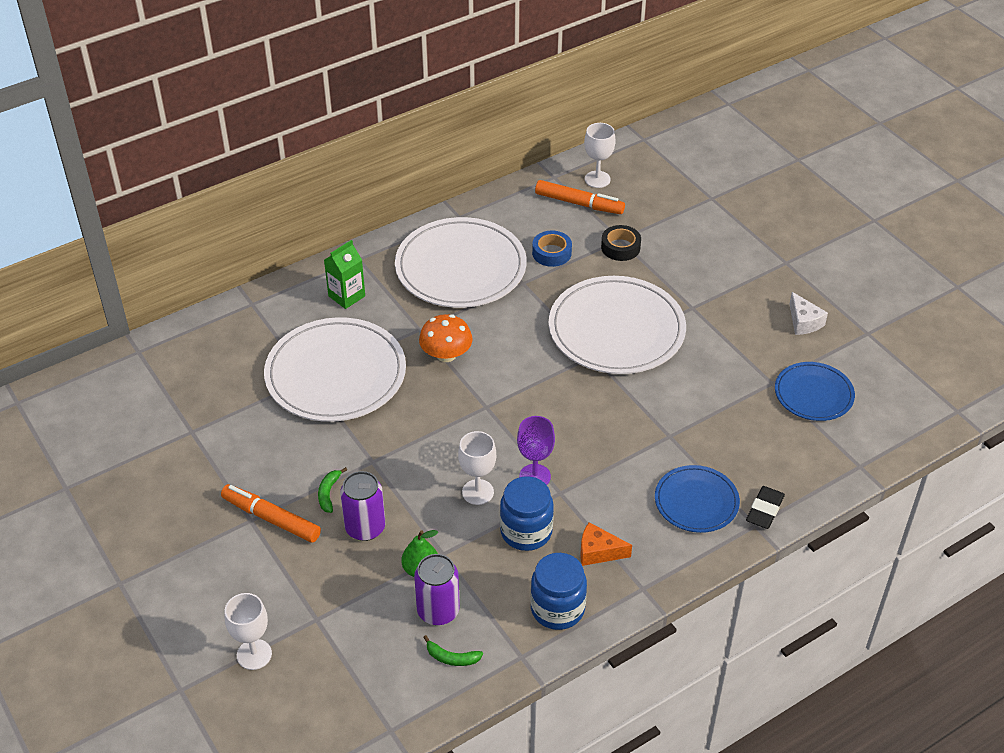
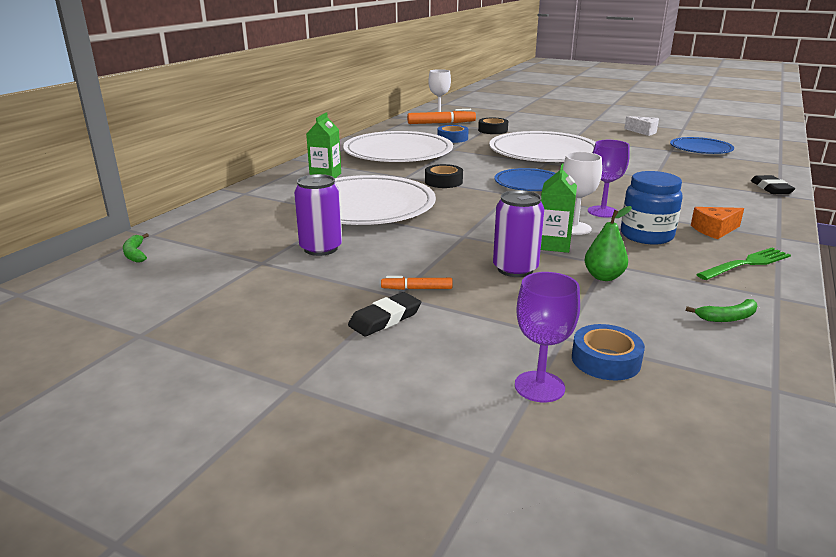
camera: 30 degrees left, 20 degrees down
orange marker [221,484,321,543] -> orange marker [381,276,453,290], size x0.53
white goblet [224,593,272,670] -> purple goblet [515,272,580,402]
green banana [318,467,347,513] -> green banana moved to [123,233,149,263]
purple can [414,554,460,625] -> purple can moved to [294,174,342,256]
orange mushroom [419,314,472,362] -> black tape [425,164,463,188]
blue jar [530,553,587,630] -> green fork [696,248,791,280]
blue plate [655,465,740,533] -> blue plate moved to [494,168,556,191]
none -> black eraser [348,292,421,337]
none -> green carton [541,163,577,253]
none -> blue tape [572,324,645,380]

